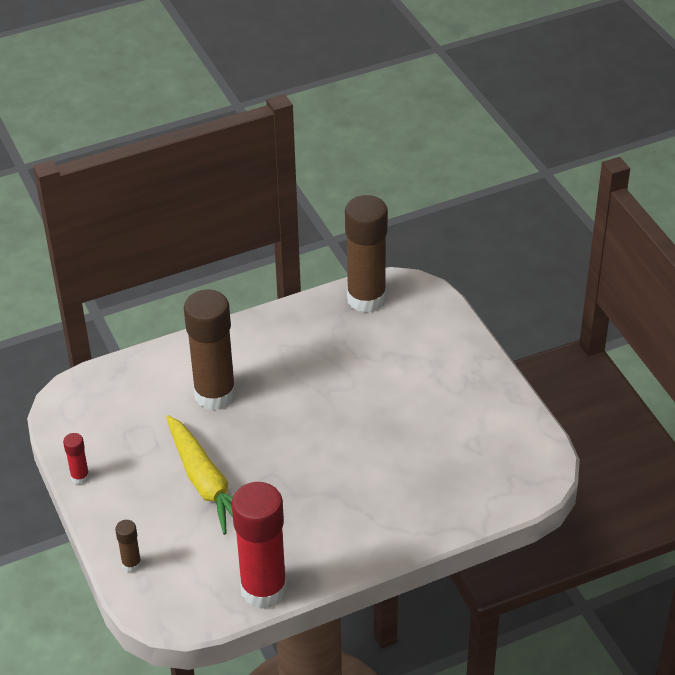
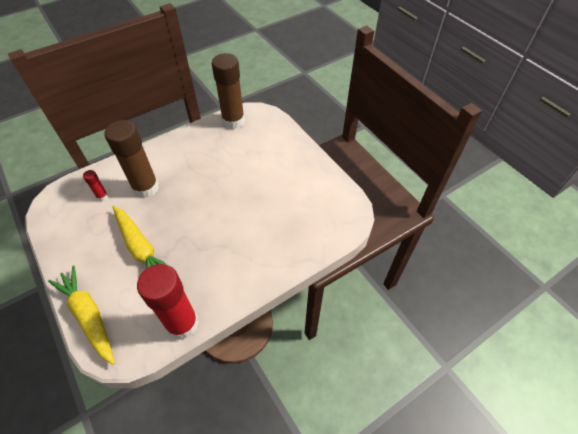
camera: 10 degrees left, 10 degrees up
red glue stick [63,433,90,484] -> red glue stick moved to [83,170,108,201]
brown glue stick [115,520,142,572] -> yellow carrot [48,265,115,365]

